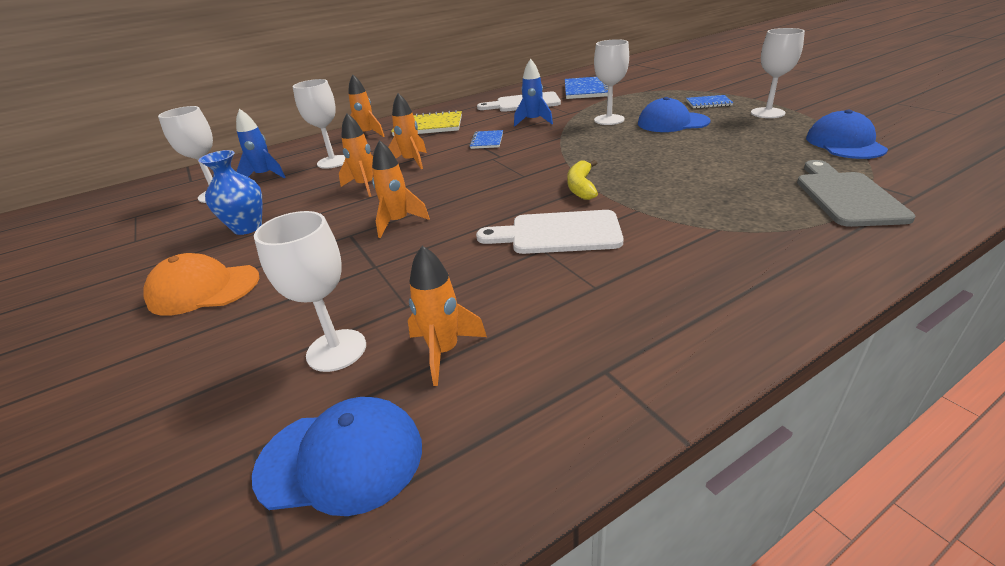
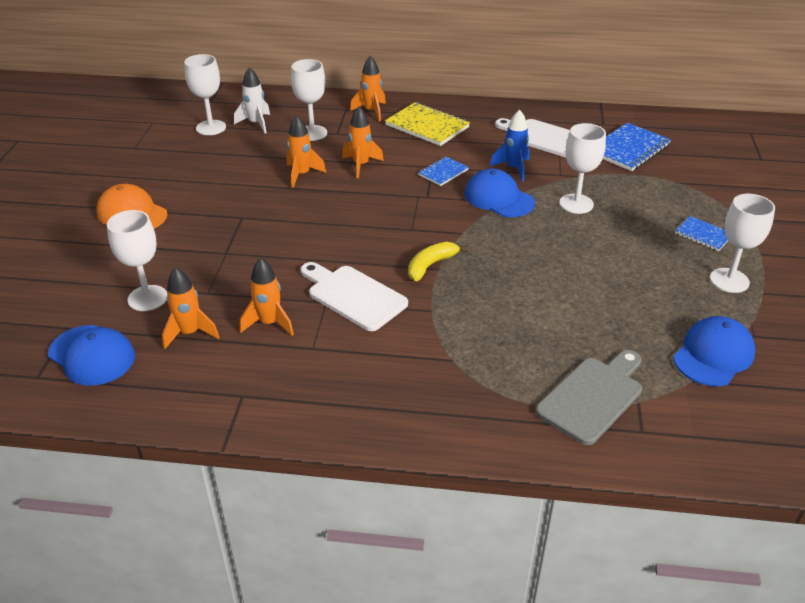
camera: 35 degrees right, 5 degrees up
blue vase [199,150,262,235] -> none
blue rocket [236,109,285,178] -> white rocket [234,67,270,133]
orange rocket [372,140,430,238] -> orange rocket moved to [240,258,294,336]
blue cap [638,97,711,132] -> blue cap moved to [464,168,535,217]

